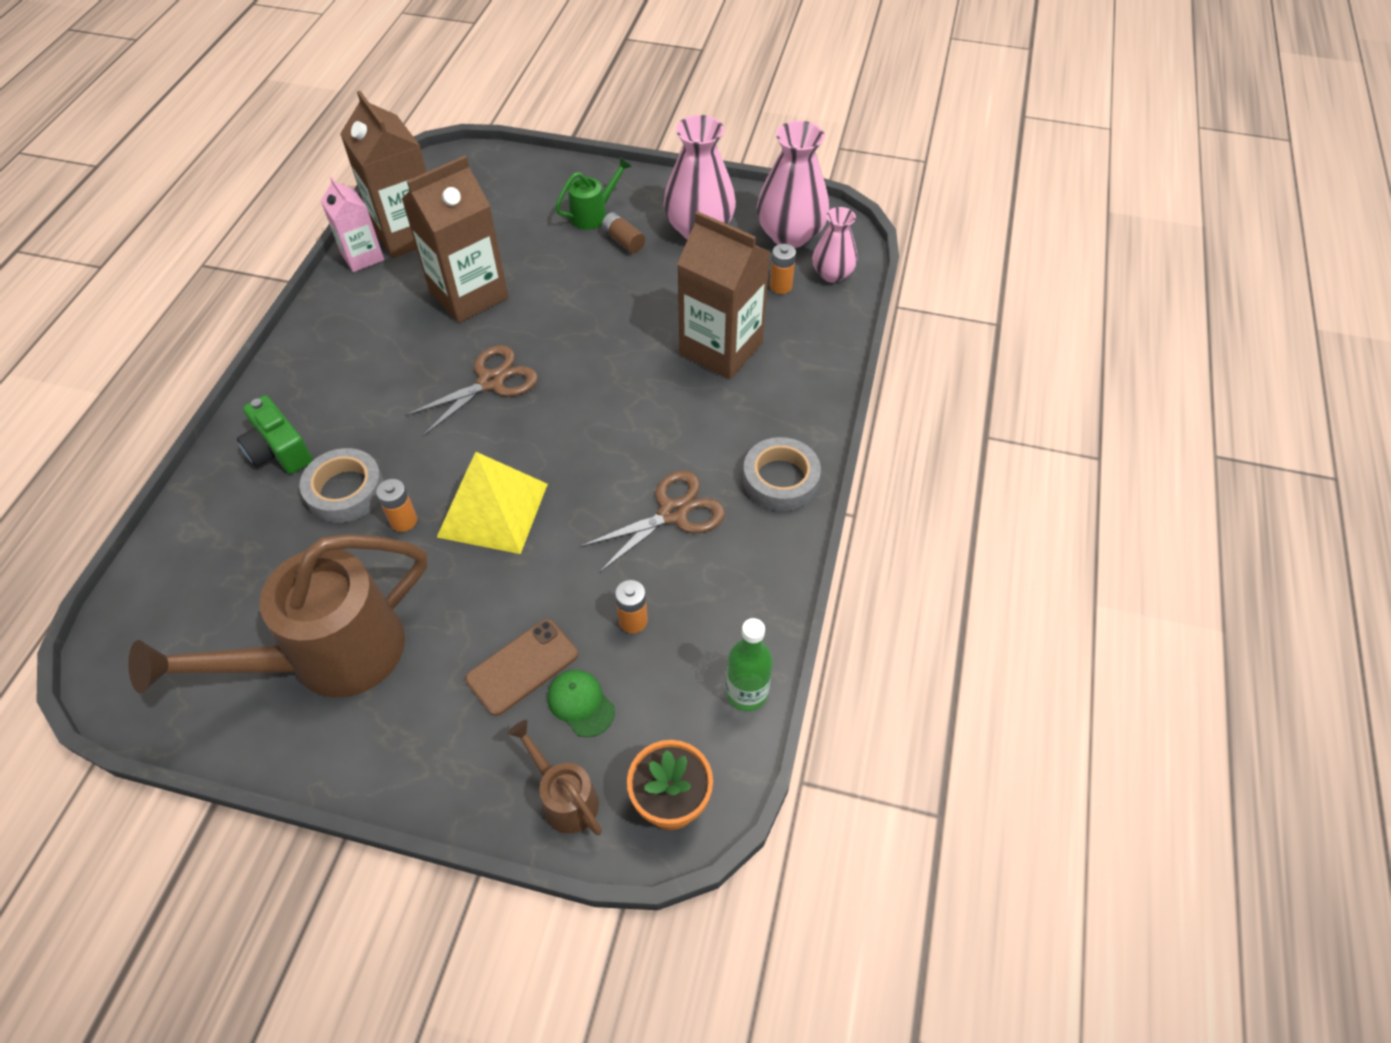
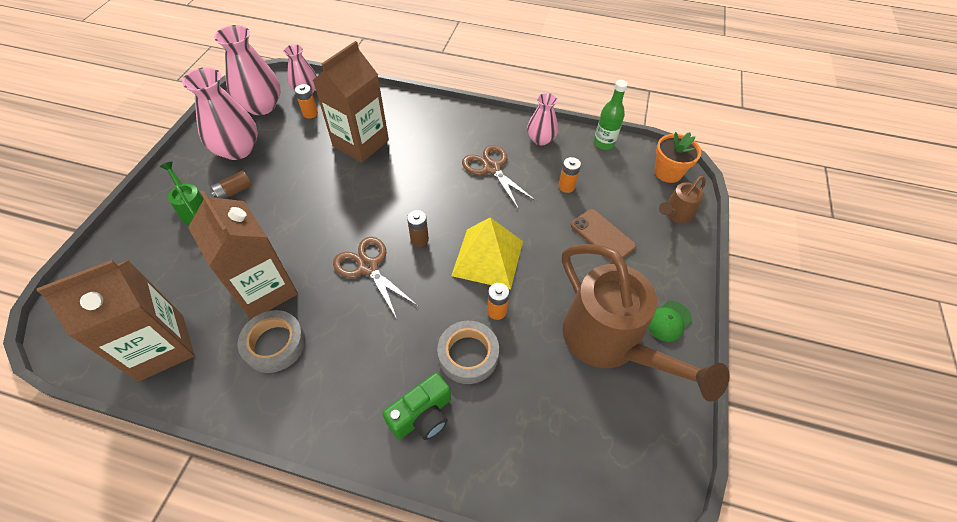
camera: 90 degrees left, 0 degrees up
pink carton [321,177,384,272] -> none
green cap [548,670,615,737] -> green cap moved to [648,301,692,342]
grey tape [743,437,821,511] -> grey tape moved to [237,310,305,373]
none -> brown battery [407,210,429,247]
none -> pink vase [527,93,558,145]

